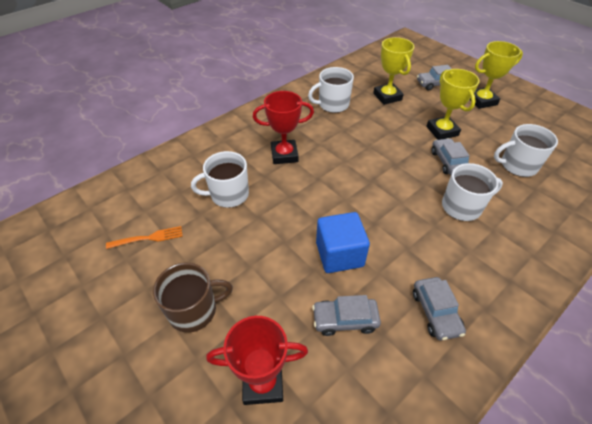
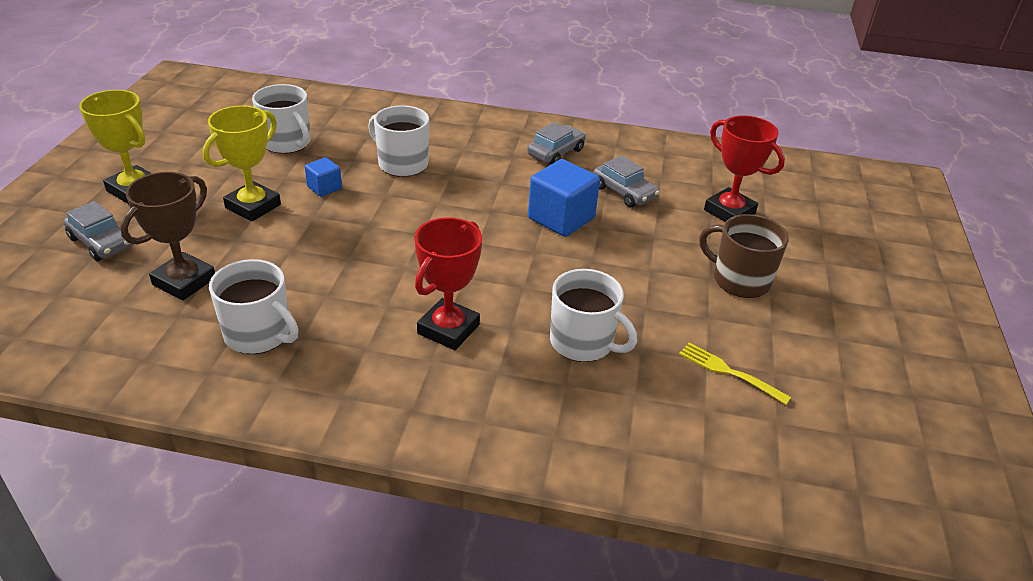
camera: 130 degrees left, 10 degrees down
orange fork [106,226,183,249] -> yellow fork [679,343,791,405]
red trophy [253,91,314,164] -> red trophy turned 75 degrees clockwise [414,218,482,350]
yellow trophy [373,37,414,105] -> brown trophy [120,172,215,301]
grey car [431,138,470,175] -> blue cube [305,157,342,197]

